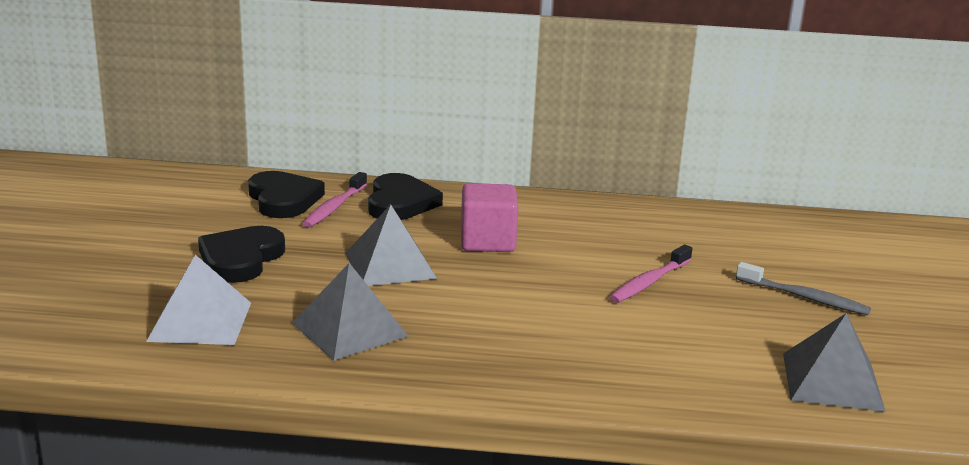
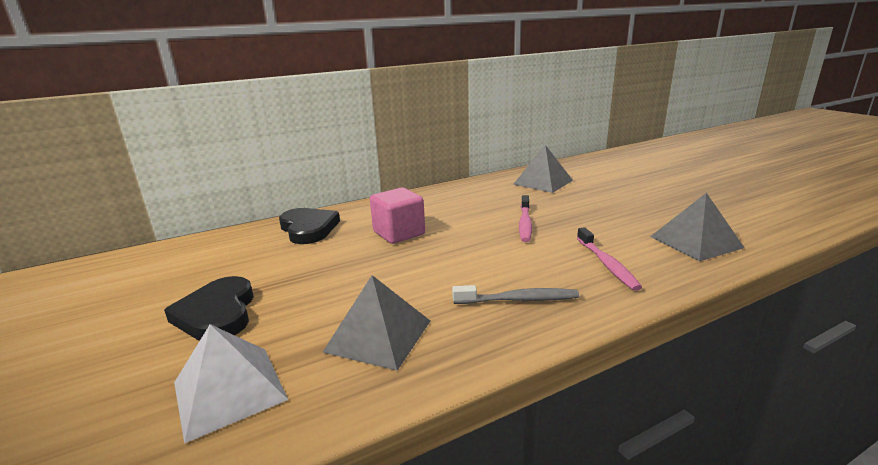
camera: 30 degrees left, 0 degrees up
black heart [248,171,325,218] -> none
pink toothbrush [302,172,367,228] -> pink toothbrush moved to [577,227,642,291]
grey pyramid [346,205,437,286] -> grey pyramid moved to [513,145,573,193]
grey toothbrush [736,262,871,315] -> grey toothbrush moved to [452,285,579,304]

